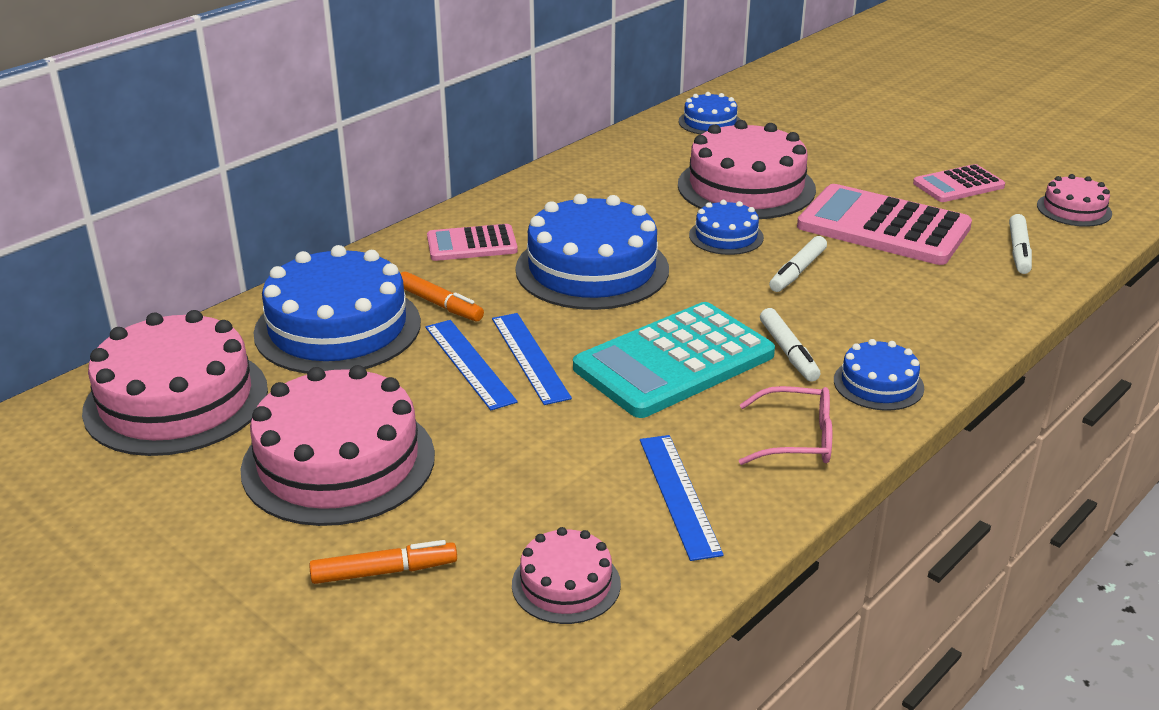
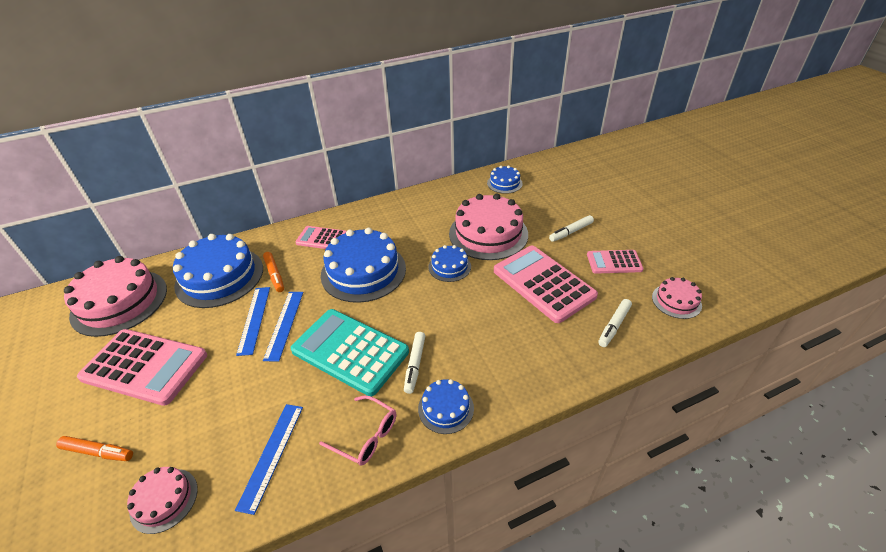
camera: 25 degrees right, 10 degrees up
pink cake [241,365,435,526] -> pink calculator [77,329,207,406]
turquoise calculator [573,302,775,418] -> turquoise calculator turned 45 degrees clockwise [291,309,409,396]
white marker [769,236,827,292] -> white marker moved to [549,215,594,242]

